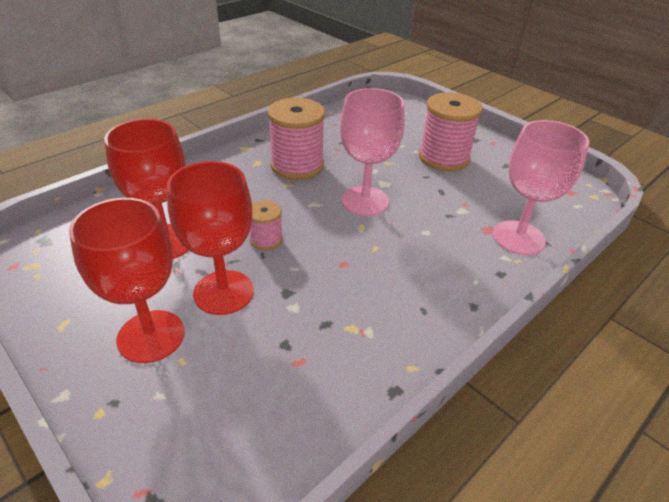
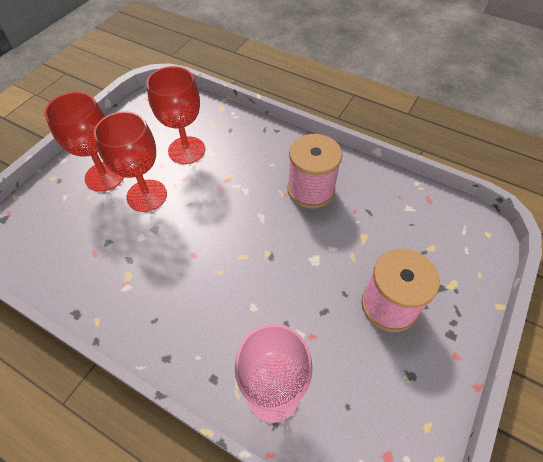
camera: 75 degrees right, 15 degrees up
pink spool [249,200,283,250] -> none
pink goblet [340,88,405,216] -> none

